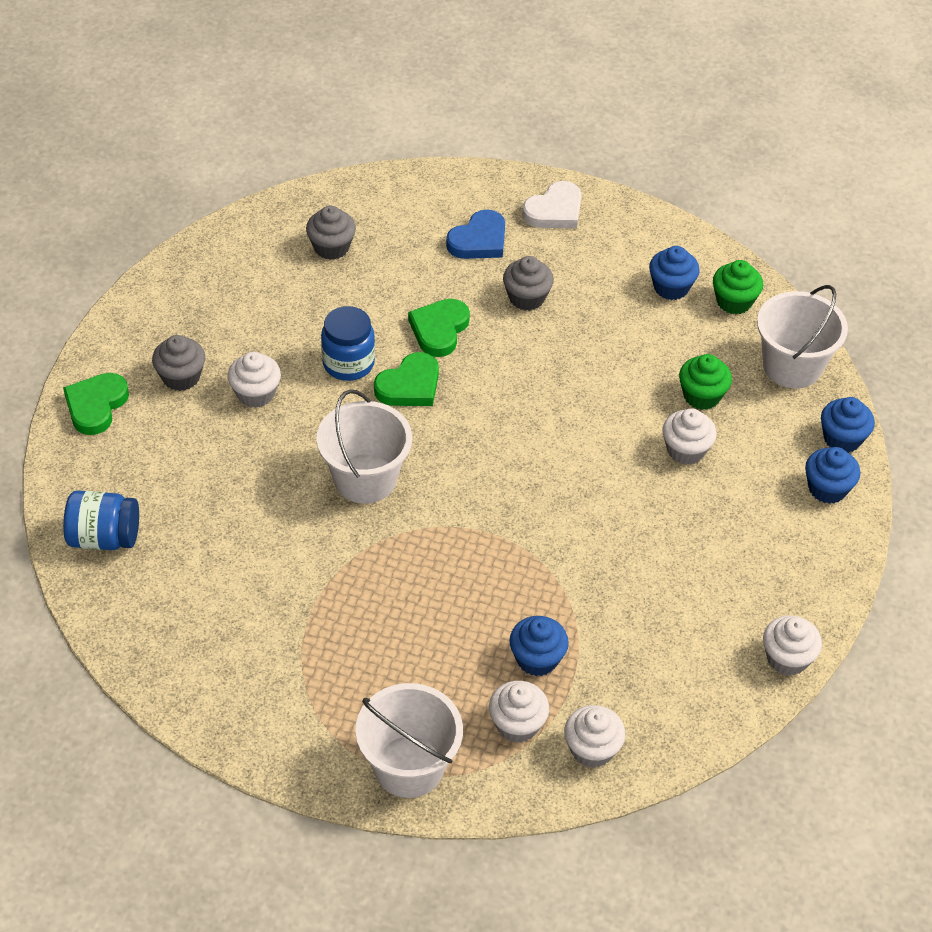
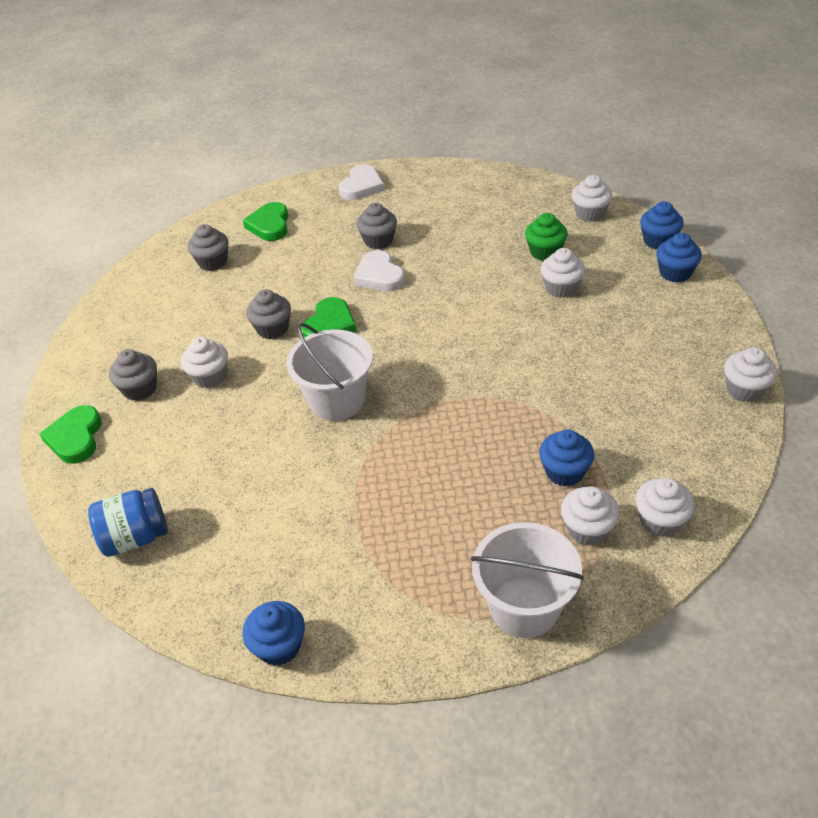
camera: 20 degrees left, 5 degrees down
blue jar [321,306,375,381] -> grey cupcake [246,289,291,339]
green heart [408,299,470,357] -> green heart moved to [243,202,288,241]
blue heart [446,209,505,259] -> none
blue cupcake [649,246,700,300] -> blue cupcake moved to [242,601,305,666]
green cupcake [713,260,763,314] -> none
white bucket [757,285,848,388] -> white cupcake [572,175,613,222]
none -> white heart [353,250,405,292]

